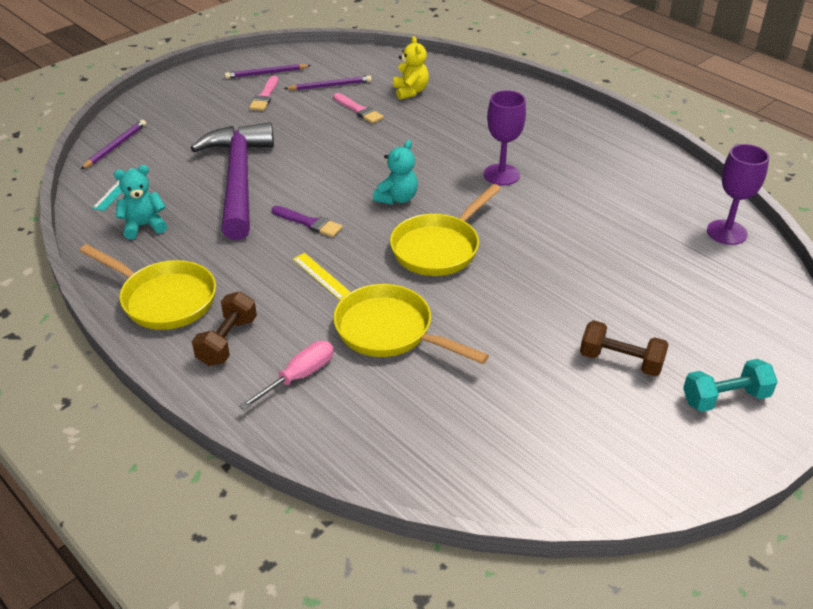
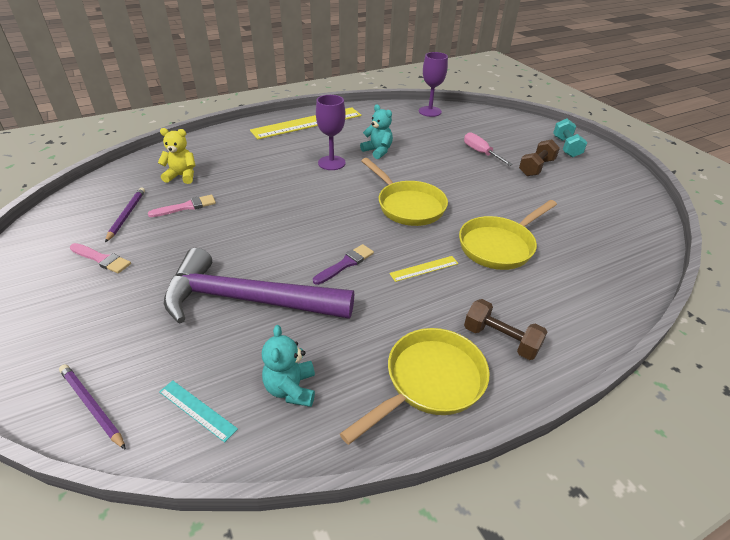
camera: 75 degrees left, 0 degrees up
purple pencil [225,64,311,79] -> none
pink screwdriver [239,341,334,410] -> pink screwdriver moved to [464,132,513,166]
turquoise teddy bear [373,140,418,205] -> turquoise teddy bear moved to [360,105,393,159]
none -> yellow ruler [250,107,361,139]

